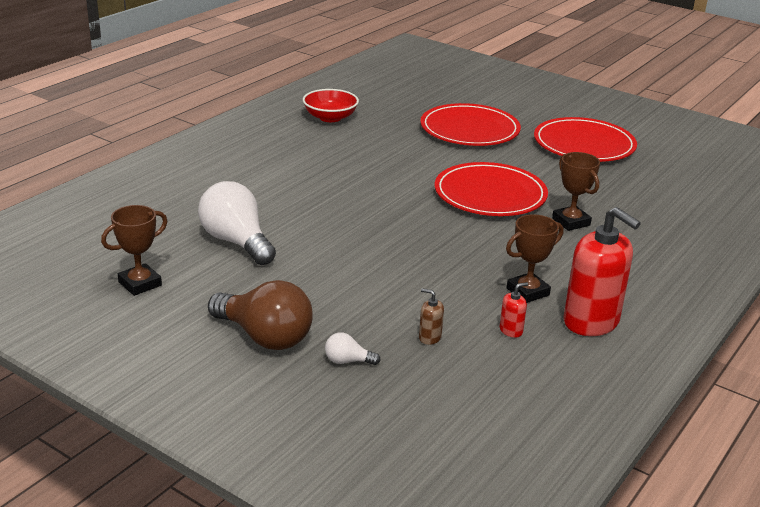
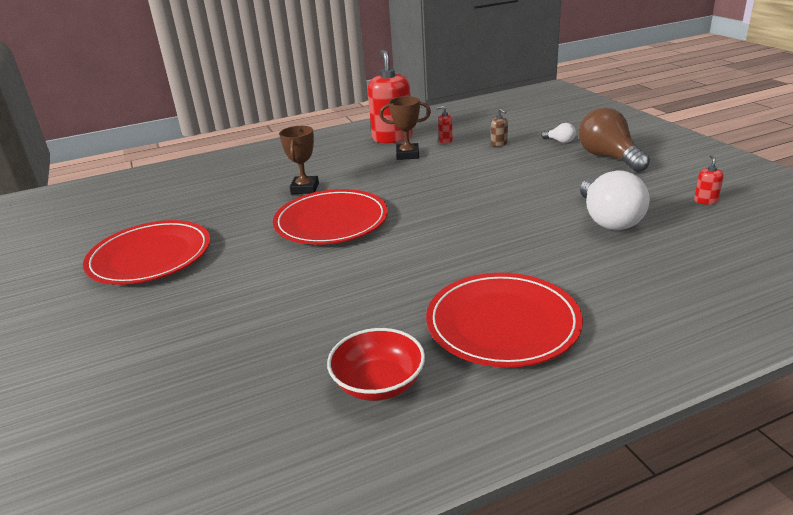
camera: 145 degrees left, 0 degrees up
brown trophy [101,205,167,296] -> red soap dispenser [694,155,724,205]
red plate [420,103,521,146] -> red plate moved to [426,273,583,367]

